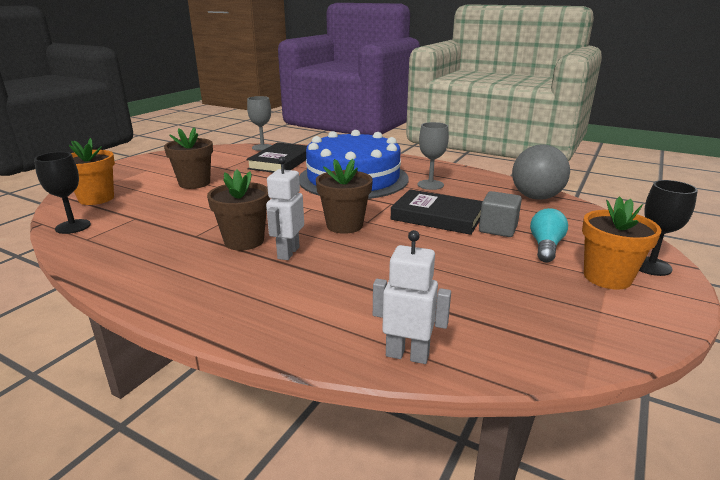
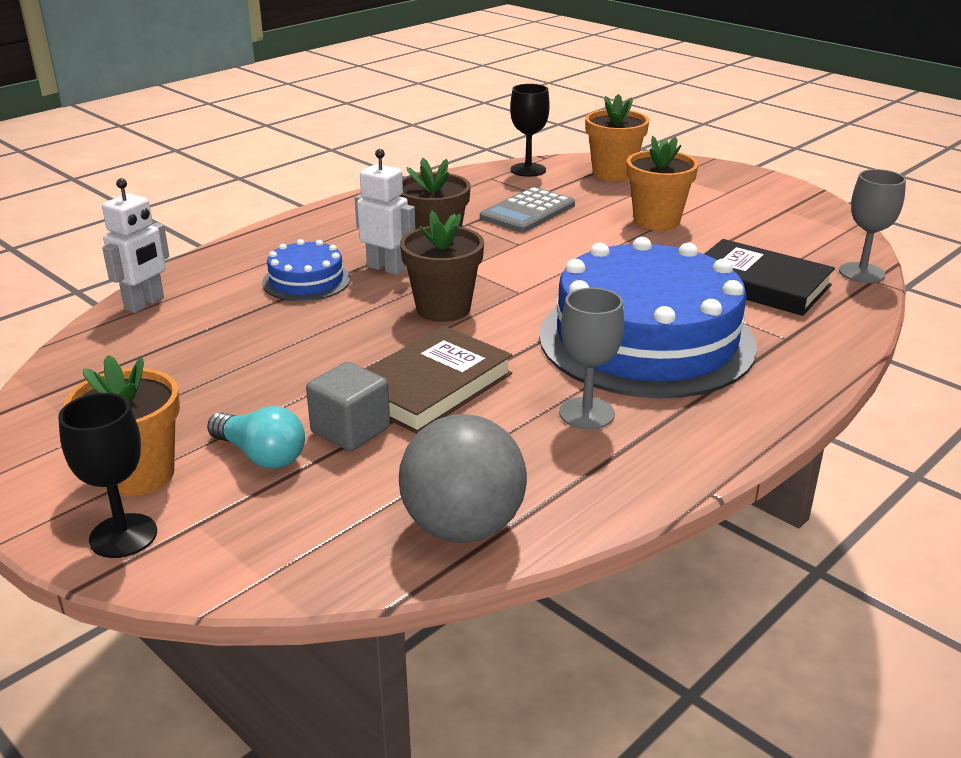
camera: 105 degrees right, 5 degrees up
brown flower pot [164,127,213,189] -> orange flower pot [627,136,698,230]
black book [391,189,483,235] -> brown book [366,326,513,434]
none -> blue cake [262,239,351,301]
none -> grey calculator [480,187,575,232]

